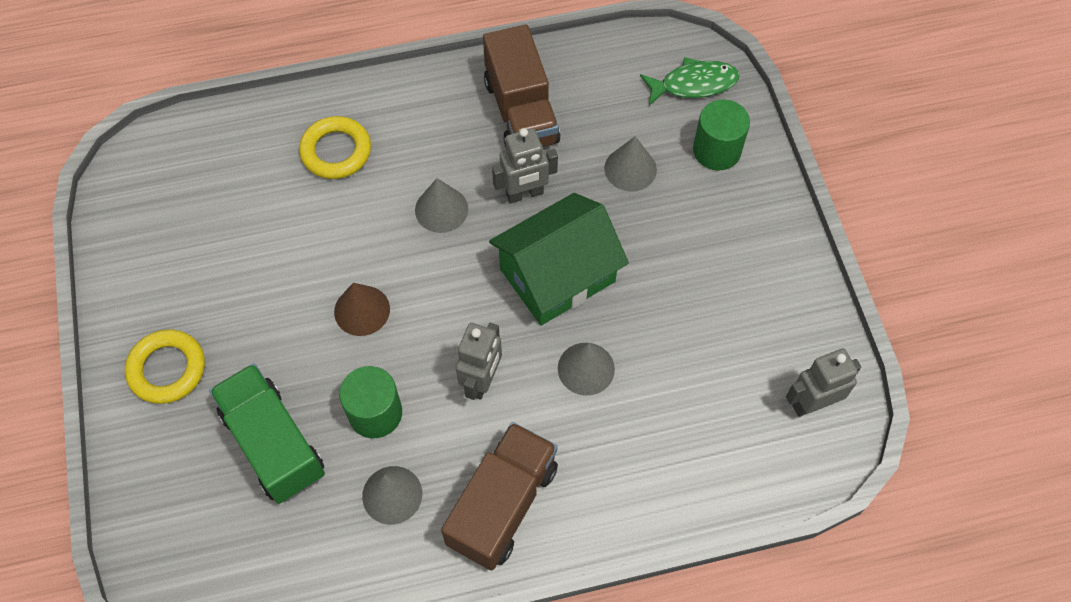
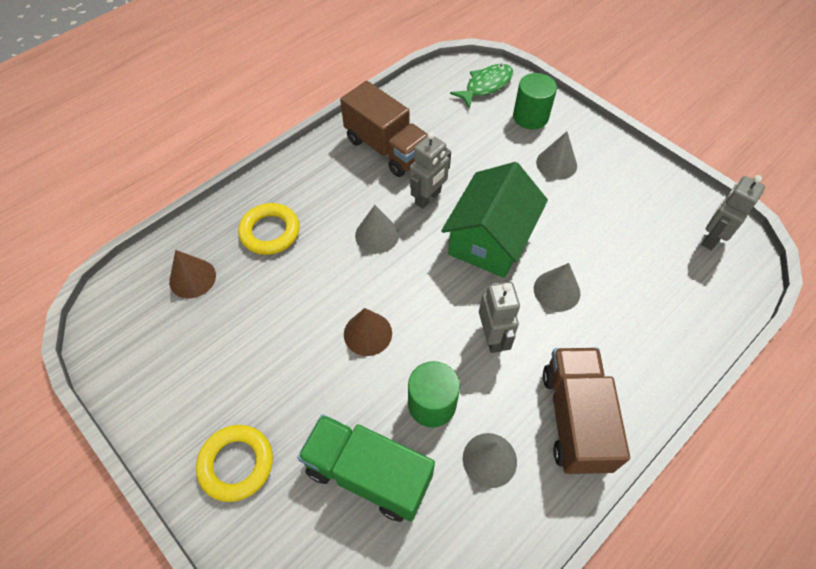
camera: 30 degrees left, 5 degrees down
grey cone [604,136,657,192] -> grey cone moved to [536,131,577,180]
none -> brown cone [169,250,216,299]

